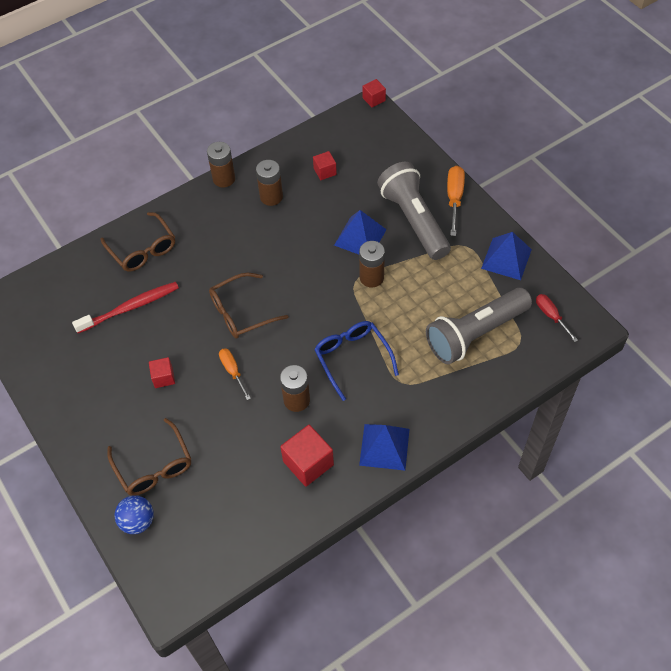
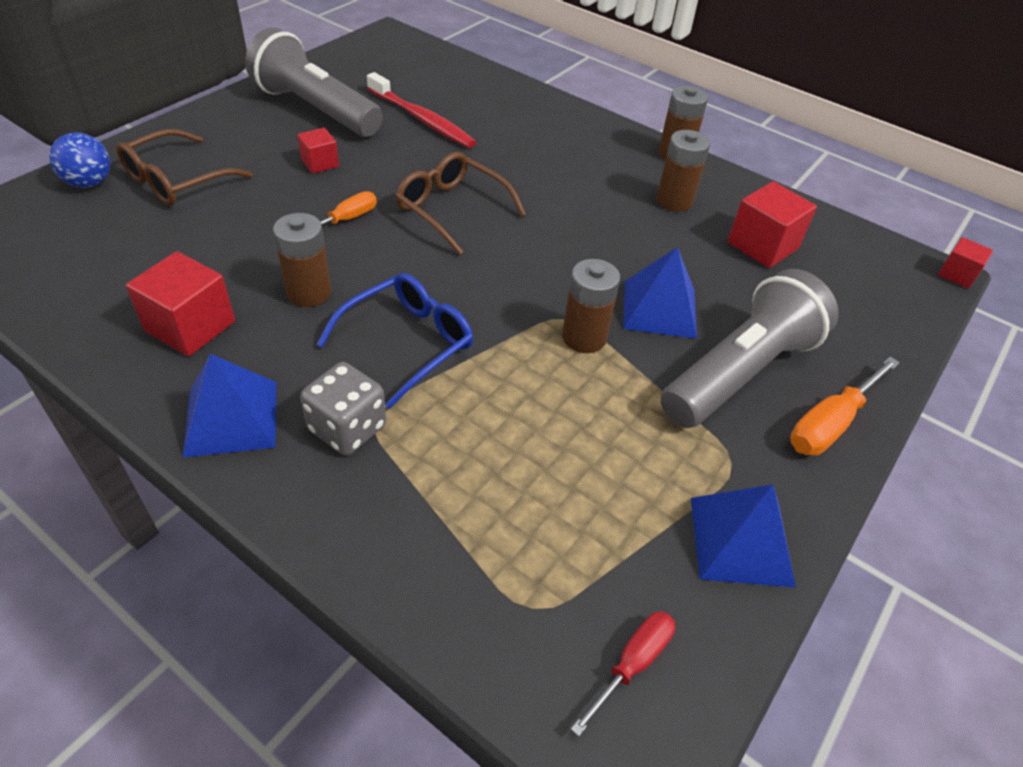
camera: 65 degrees right, 10 degrees down
brown glasses [101,212,175,272] -> none
red cube [313,151,337,180] -> red cube [728,181,817,268], size x1.71
grey flashlight [426,288,532,364] -> grey flashlight moved to [245,27,383,137]
orange screwdriver [447,166,465,236] -> orange screwdriver turned 150 degrees clockwise [790,357,900,456]
none -> grey dice [300,362,386,455]

